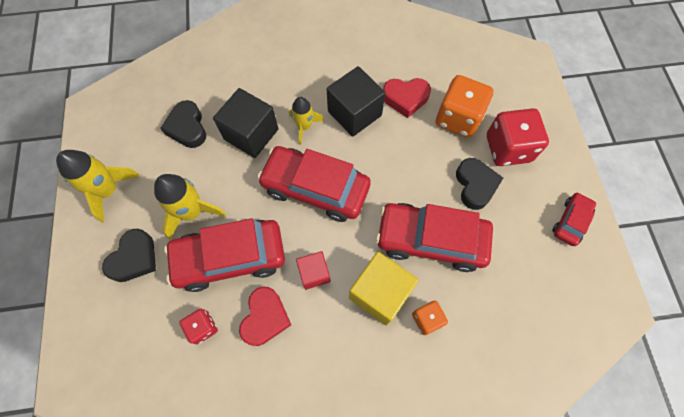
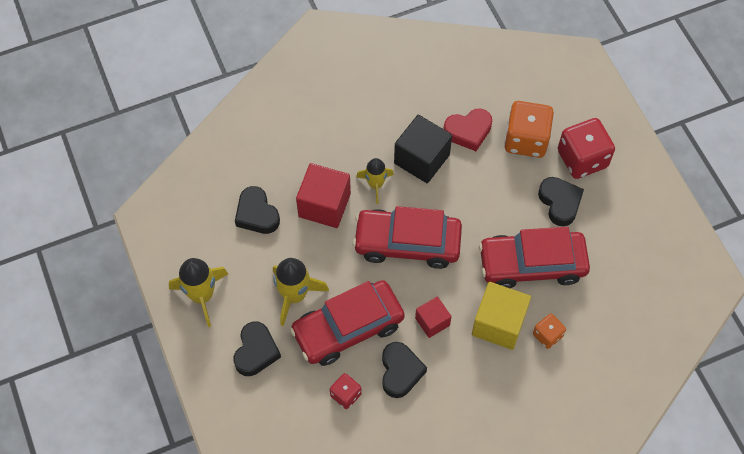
camera: 15 degrees left, 5 degrees down
black cube [213,88,278,158] -> red cube [296,163,351,228]
red heart [239,287,291,346] -> black heart [382,342,427,398]
red car [552,192,596,246] -> none

